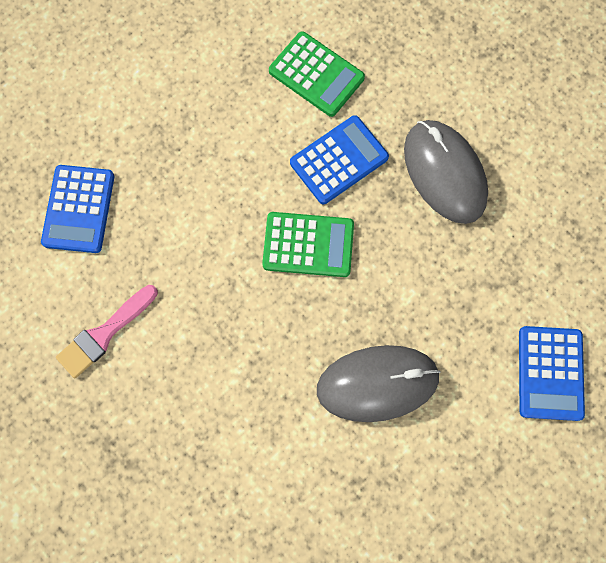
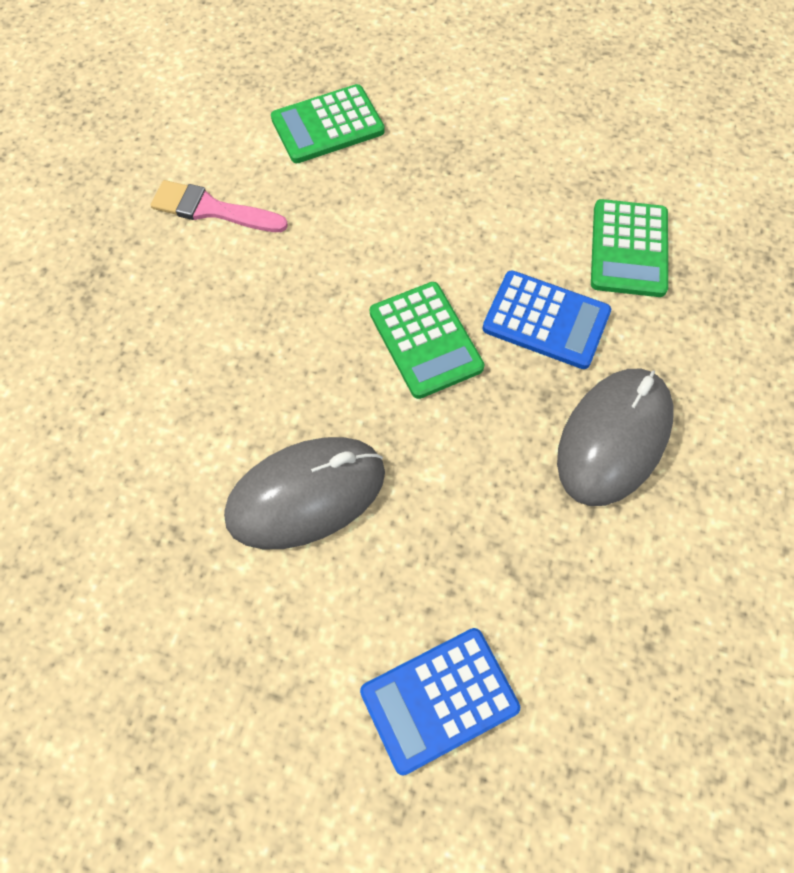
camera: 60 degrees right, 10 degrees down
blue calculator [41,165,114,253] -> green calculator [271,84,385,163]
grey mouse [317,345,440,422] -> grey mouse turned 75 degrees counterclockwise [224,437,385,549]

